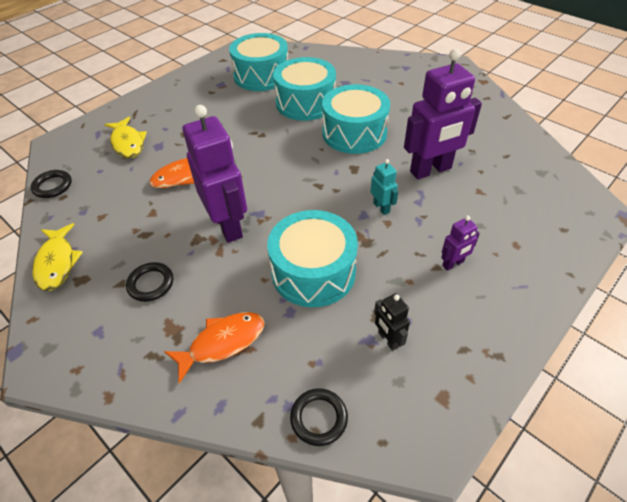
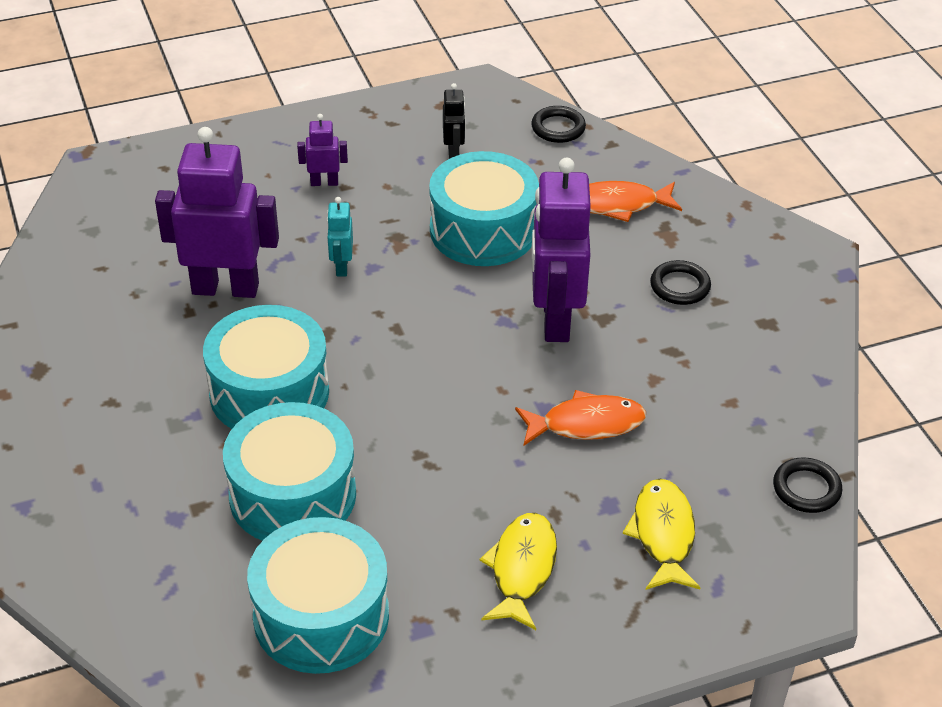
camera: 155 degrees left, 5 degrees down
yellow fish [32,223,83,291] -> yellow fish moved to [479,513,557,630]

